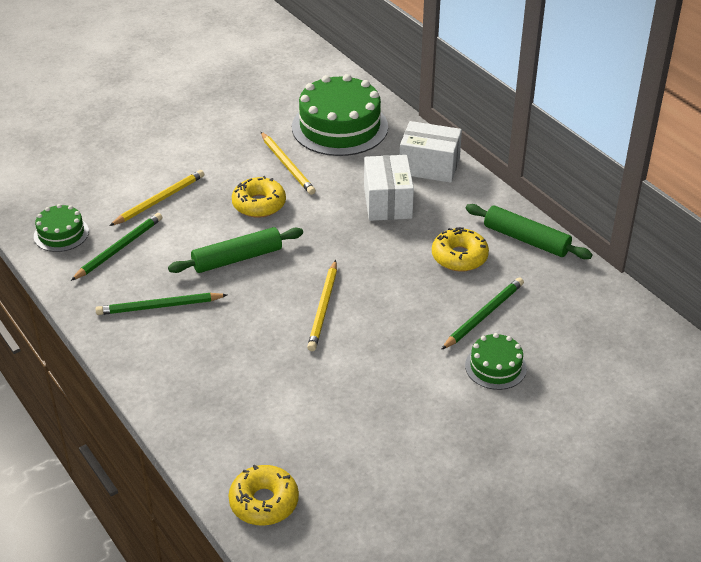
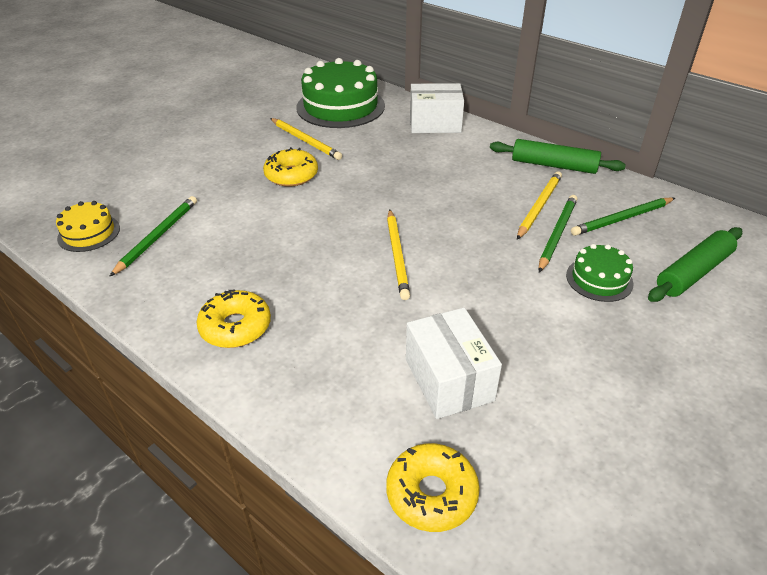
camera: 15 degrees left, 0 degrees up
green cake [34,204,89,252] -> yellow cake [56,201,120,252]
green pencil [96,293,227,315] -> green pencil moved to [571,197,675,236]
yellow pencil [109,170,204,226] -> yellow pencil moved to [517,171,562,240]
green rolling pin [168,227,303,273] -> green rolling pin moved to [648,227,742,302]
white box [364,155,414,221] -> white box moved to [406,308,502,419]
yellow donut [432,227,489,272] -> yellow donut moved to [196,289,271,348]

